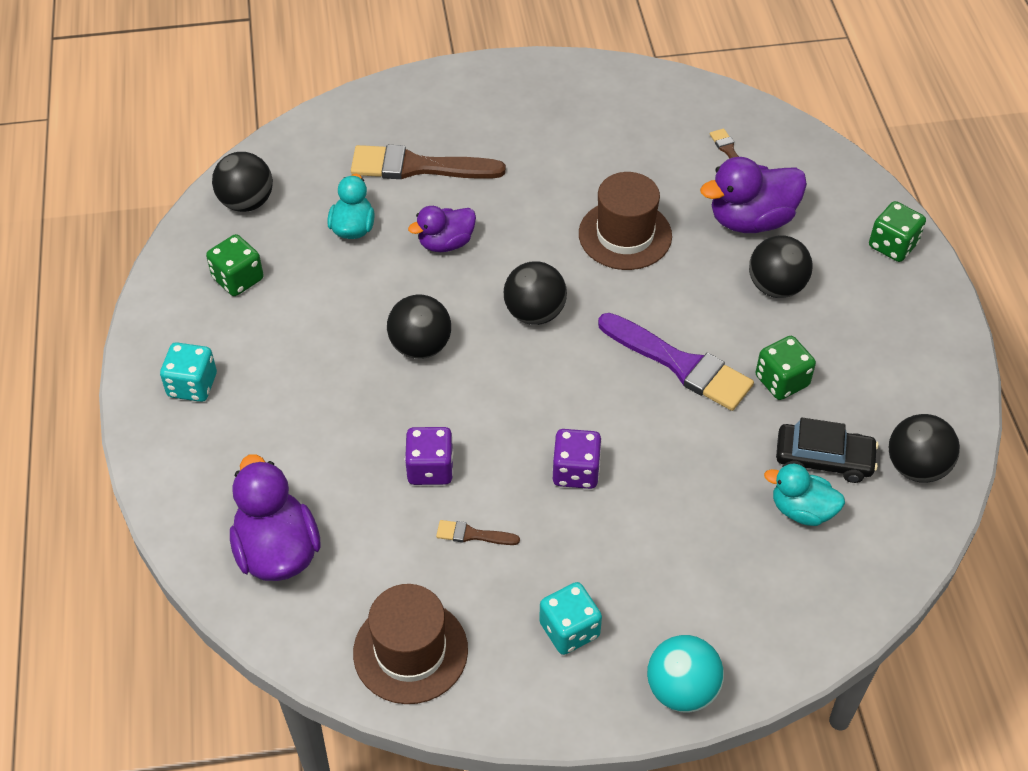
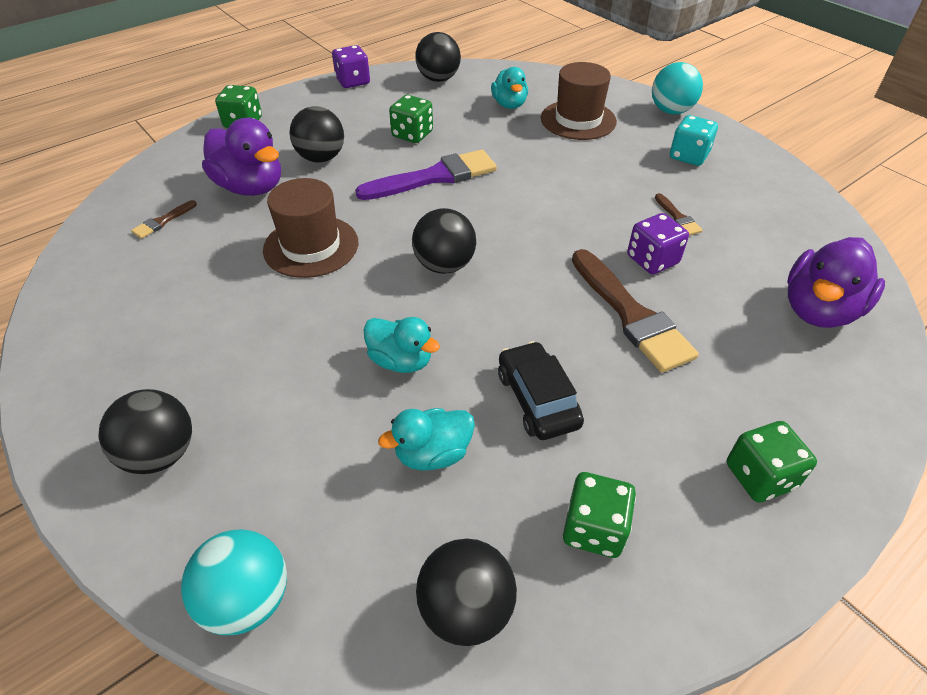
camera: 120 degrees left, 5 degrees down
turquoise dice [160,342,217,402] -> green dice [727,421,817,503]
brown brush [351,145,506,179] -> brown brush moved to [572,249,699,373]
brown hat [353,584,468,704] -> brown hat moved to [541,62,617,140]
black ball [387,294,451,359] -> black ball moved to [98,389,192,474]
purple duck [408,206,476,252] -> turquoise duck [363,317,440,373]
purple dice [553,429,602,489] -> purple dice moved to [332,45,370,88]
purple brush [598,313,754,411] -> purple brush turned 60 degrees clockwise [355,149,497,200]
black car [776,418,879,483] -> black car moved to [498,341,584,440]
none -> turquoise ball [181,529,287,635]

